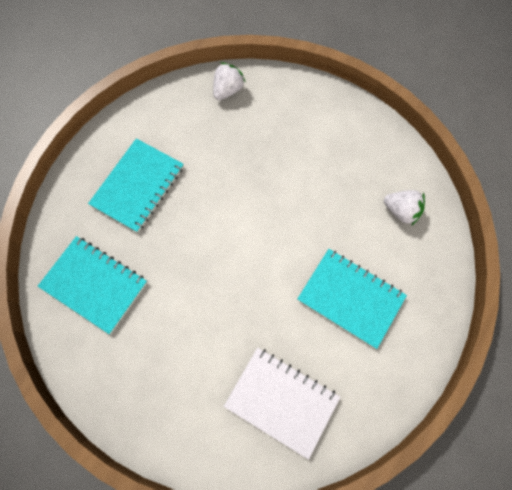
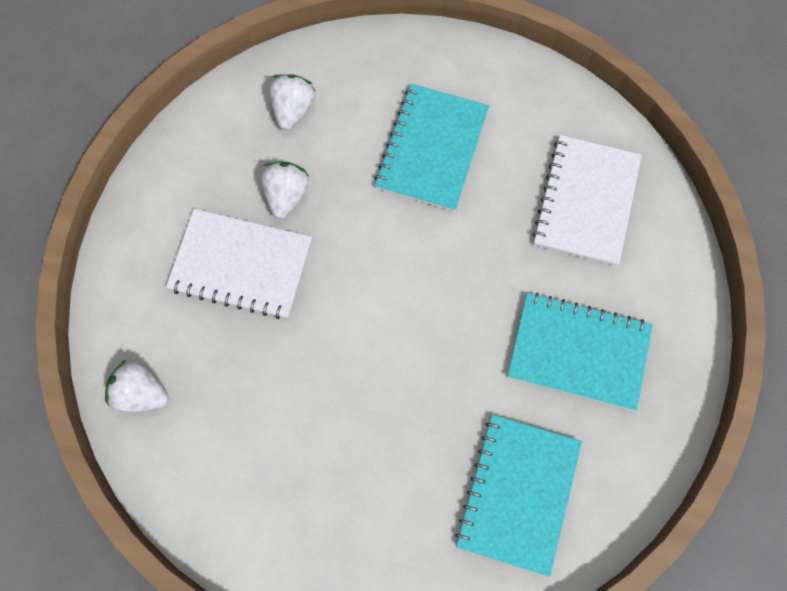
camera: 105 degrees left, 0 degrees up
turquoise notebook [88,138,184,233] -> turquoise notebook moved to [507,293,653,411]
none -> white notebook [166,209,312,319]
none -> white strawberry [261,162,309,219]

